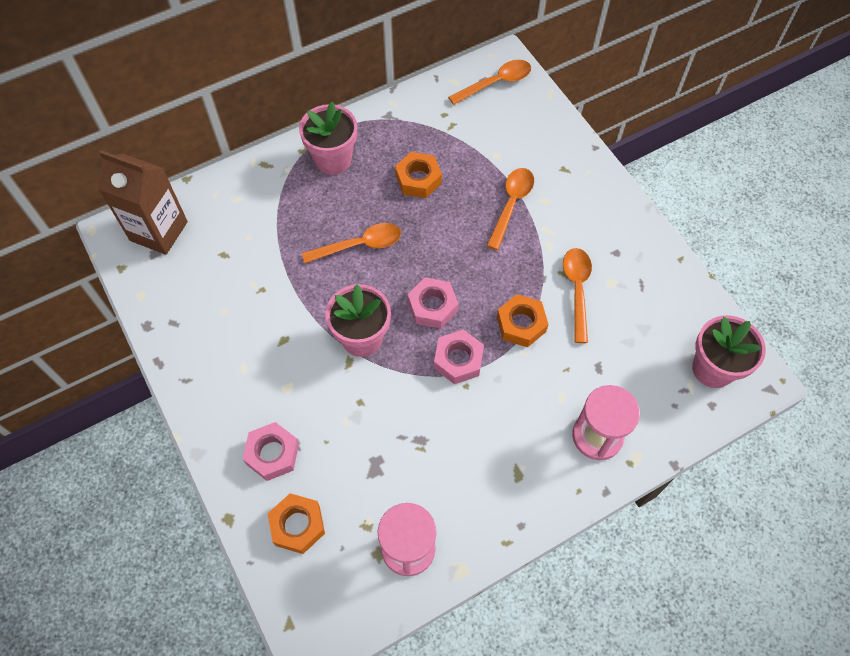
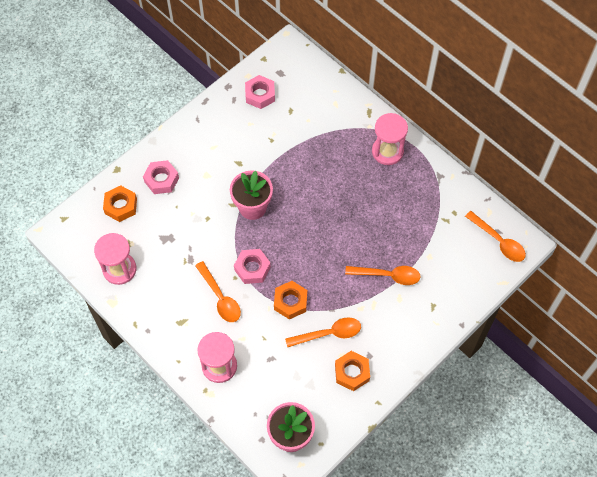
camera: 75 degrees right, 0 degrees up
brown carton [98,150,188,255] -> none
pink flower pot [299,101,357,175] -> pink hourglass [372,113,408,165]
orange spoon [302,223,401,263] -> orange spoon moved to [195,261,241,322]
orange nut [395,152,442,198] -> orange nut moved to [335,351,370,391]
pink nut [408,277,458,329] -> pink nut moved to [245,75,275,109]

